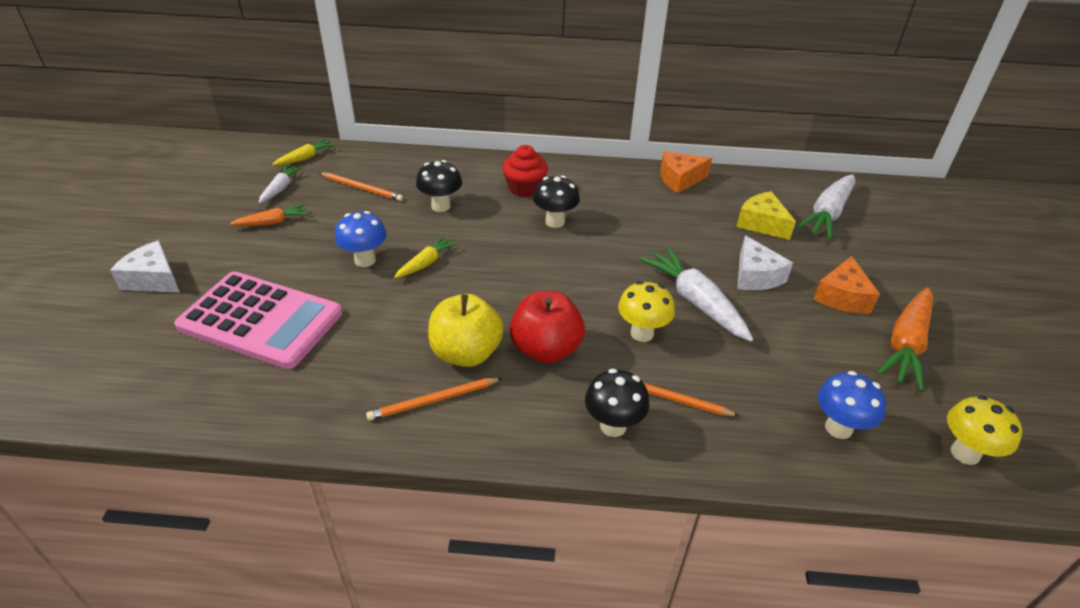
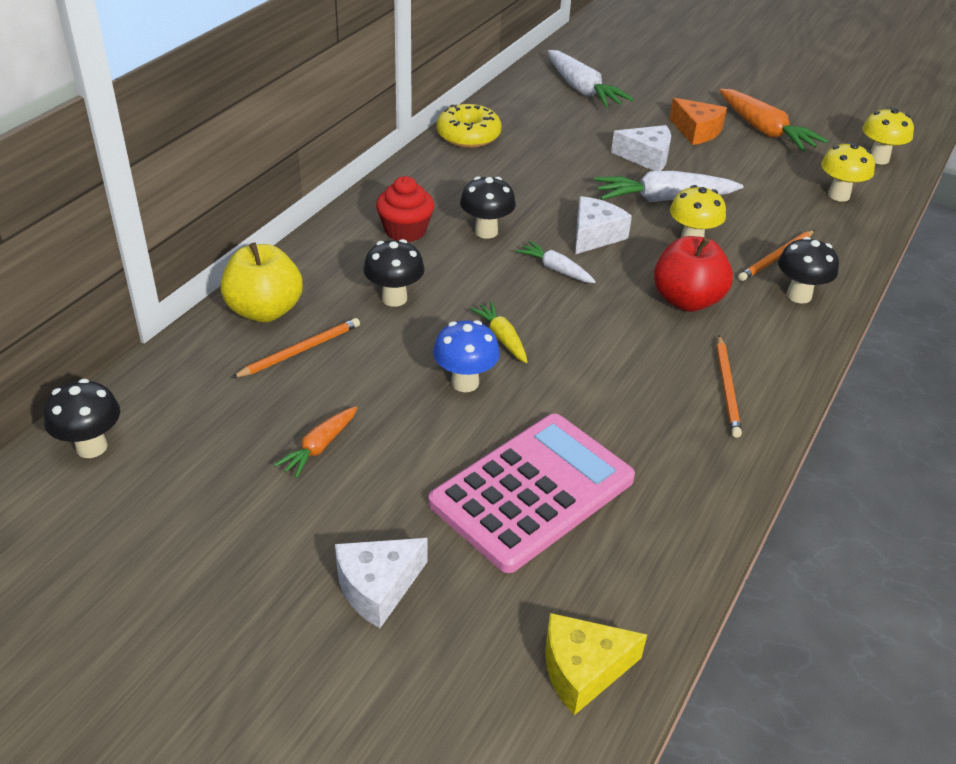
camera: 65 degrees left, 0 degrees up
orange carrot [230,204,308,226] -> orange carrot turned 150 degrees counterclockwise [274,406,357,478]
white carrot [258,164,303,203] -> white carrot moved to [516,241,596,283]
yellow carrot [272,138,335,165] -> none
yellow apple [428,294,504,367] -> yellow apple moved to [221,242,303,322]
orange cheese [660,151,712,193] -> yellow donut [436,104,502,148]
yellow cheese [736,191,796,240] -> yellow cheese moved to [545,613,647,715]
blue mushroom [818,371,886,439] -> yellow mushroom [821,142,875,202]
none -> black mushroom [44,379,120,458]
none -> white cheese [575,196,632,254]

